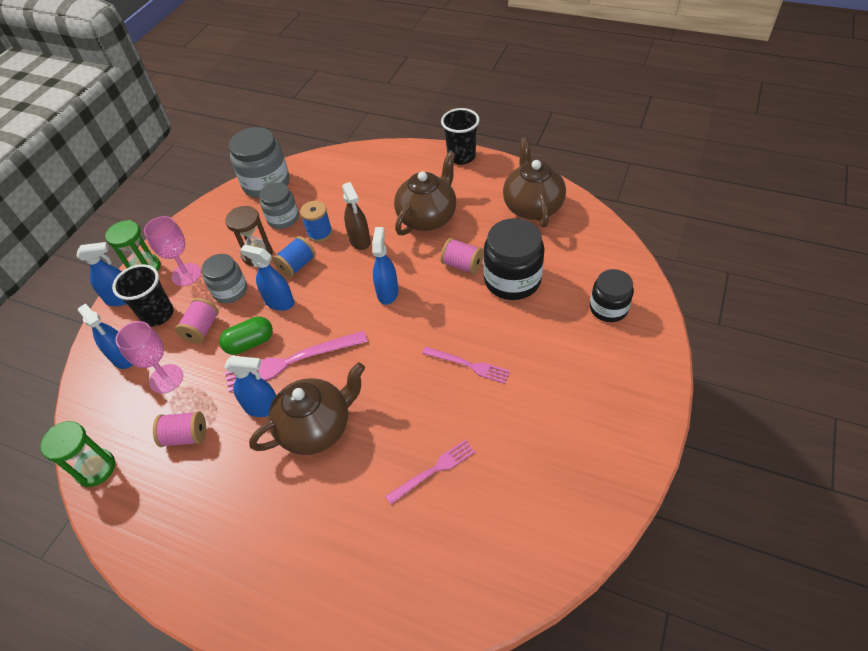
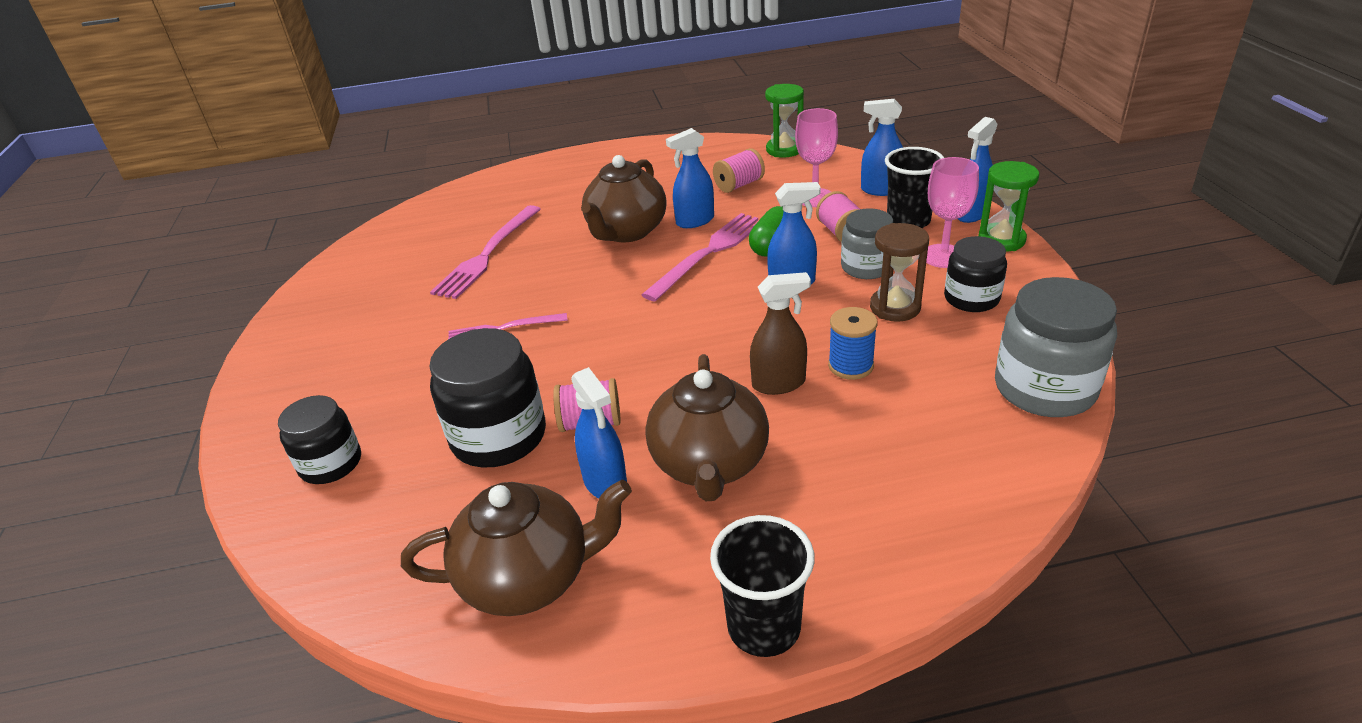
camera: 145 degrees right, 15 degrees down
grey jar [259,183,299,229] -> none
blue spool [272,236,316,278] -> none
brown spray bottle [342,182,371,250] -> brown spray bottle turned 135 degrees clockwise [750,272,811,395]
blue spray bottle [372,227,398,305] -> blue spray bottle moved to [571,367,627,498]
pink fork [385,439,476,504] -> pink fork [430,205,541,299], size x1.63
brown teapot [503,137,566,227] -> brown teapot turned 60 degrees counterclockwise [401,480,632,616]
none -> black jar [944,236,1007,312]

